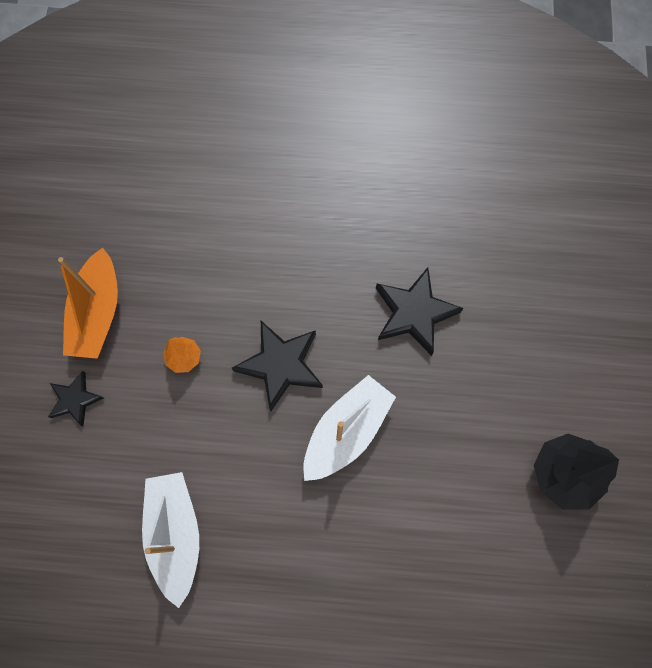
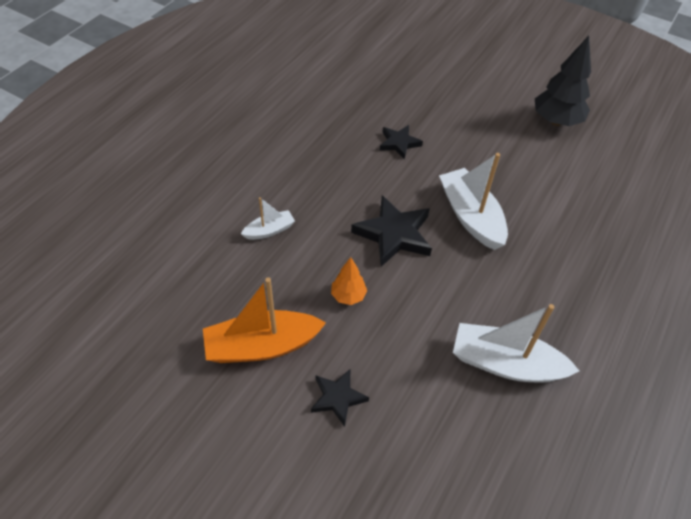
camera: 65 degrees left, 20 degrees down
orange boat [58,248,118,359] -> orange boat turned 135 degrees clockwise [203,277,326,363]
black star [376,267,464,356] -> black star [379,125,423,159], size x0.60
none -> white boat [241,197,295,240]

